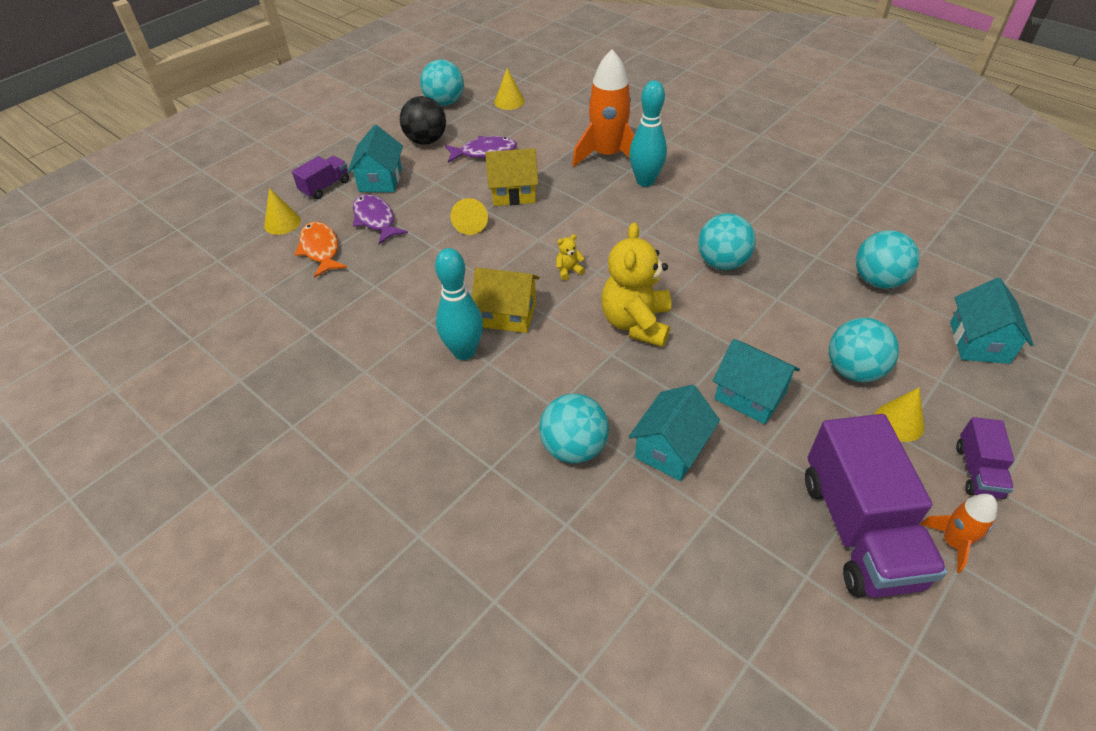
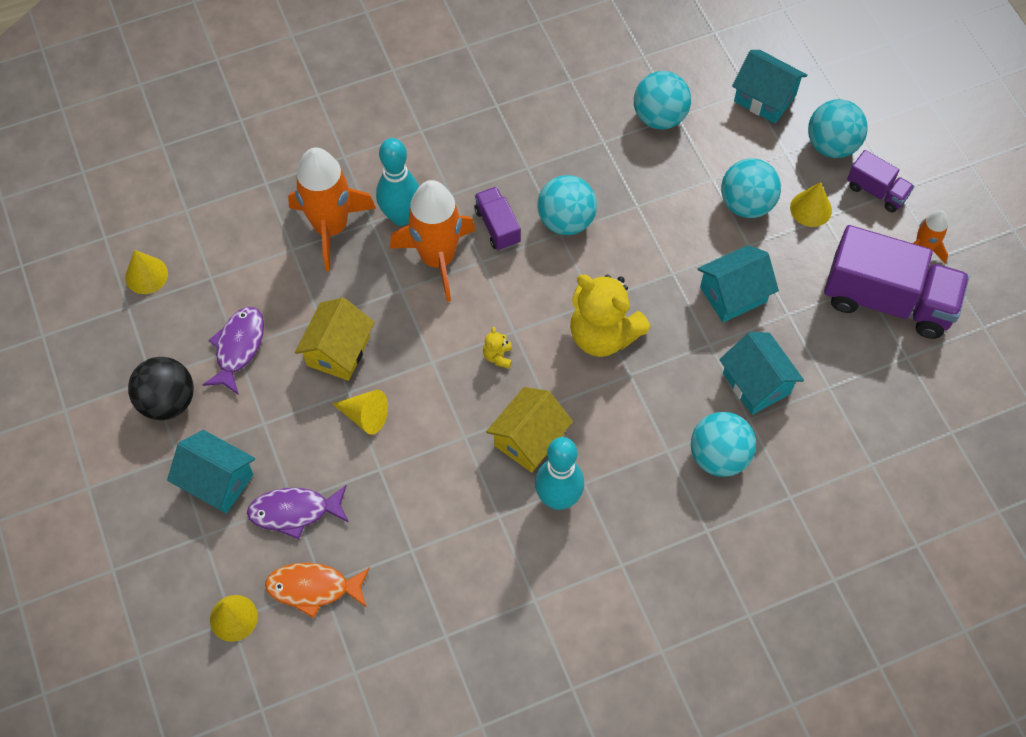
camera: 65 degrees left, 15 degrees up
purple truck [292,156,349,199] -> purple truck moved to [474,187,521,251]
turquoise ball [420,60,464,106] -> turquoise ball moved to [808,99,868,158]
none -> orange rocket [390,180,476,302]

